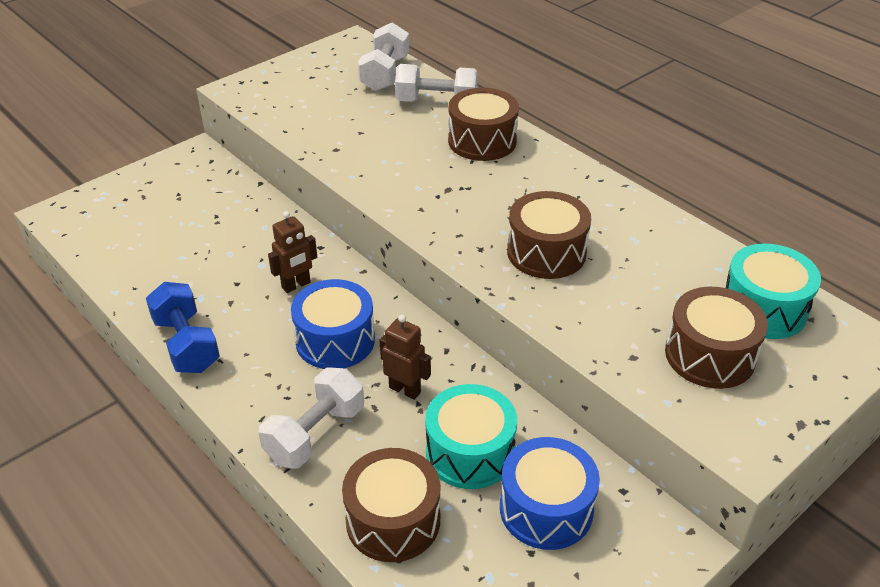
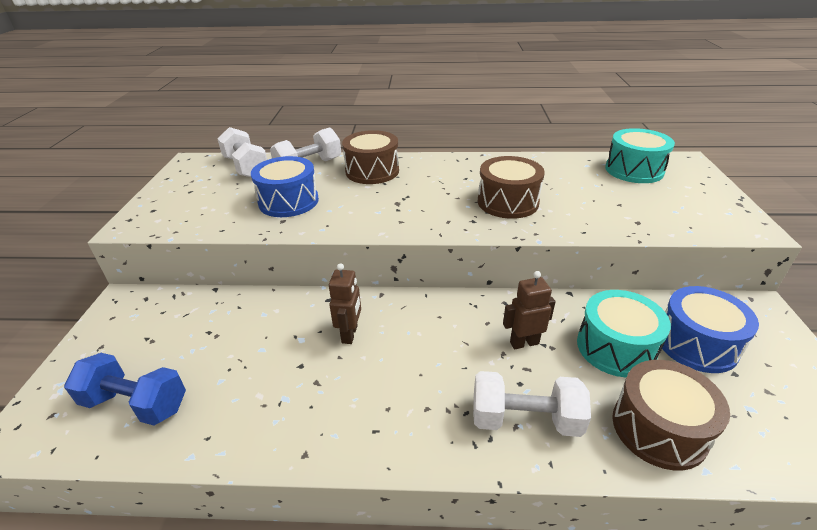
camera: 45 degrees left, 5 degrees down
blue dumbbell [146,282,220,373] -> blue dumbbell moved to [64,353,186,425]
white dumbbell [258,368,364,469] -> white dumbbell turned 75 degrees counterclockwise [473,371,591,437]
blue drum [291,279,375,369] -> blue drum moved to [251,156,319,217]
brown drum [665,287,768,389] -> none

